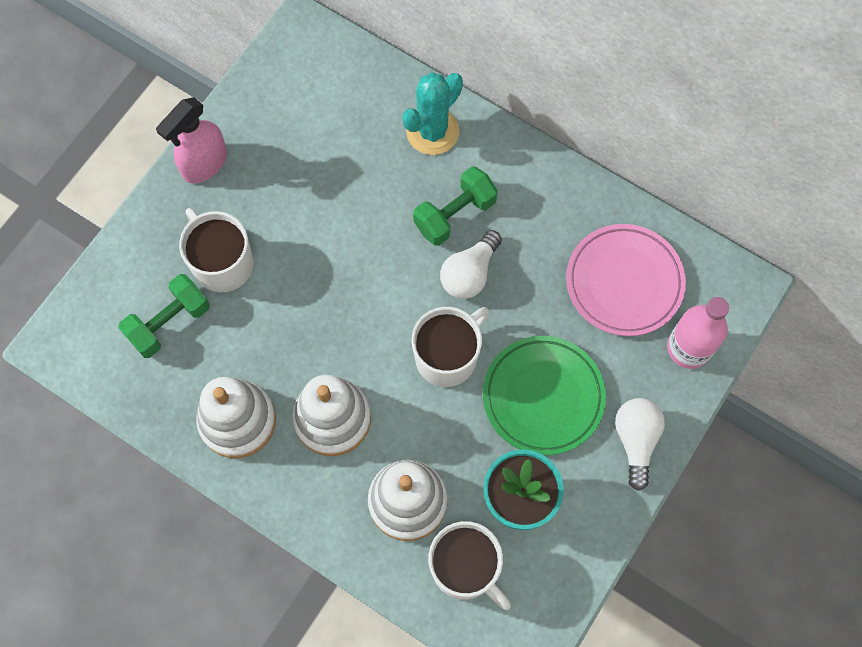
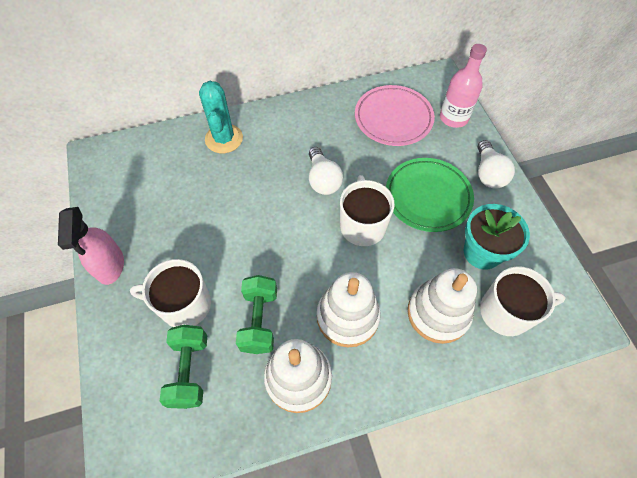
camera: 50 degrees left, 10 degrees down
green dumbbell [413,166,498,246] -> green dumbbell moved to [236,275,277,354]
white light bulb [615,398,665,491] -> white light bulb turned 135 degrees counterclockwise [478,140,515,189]

